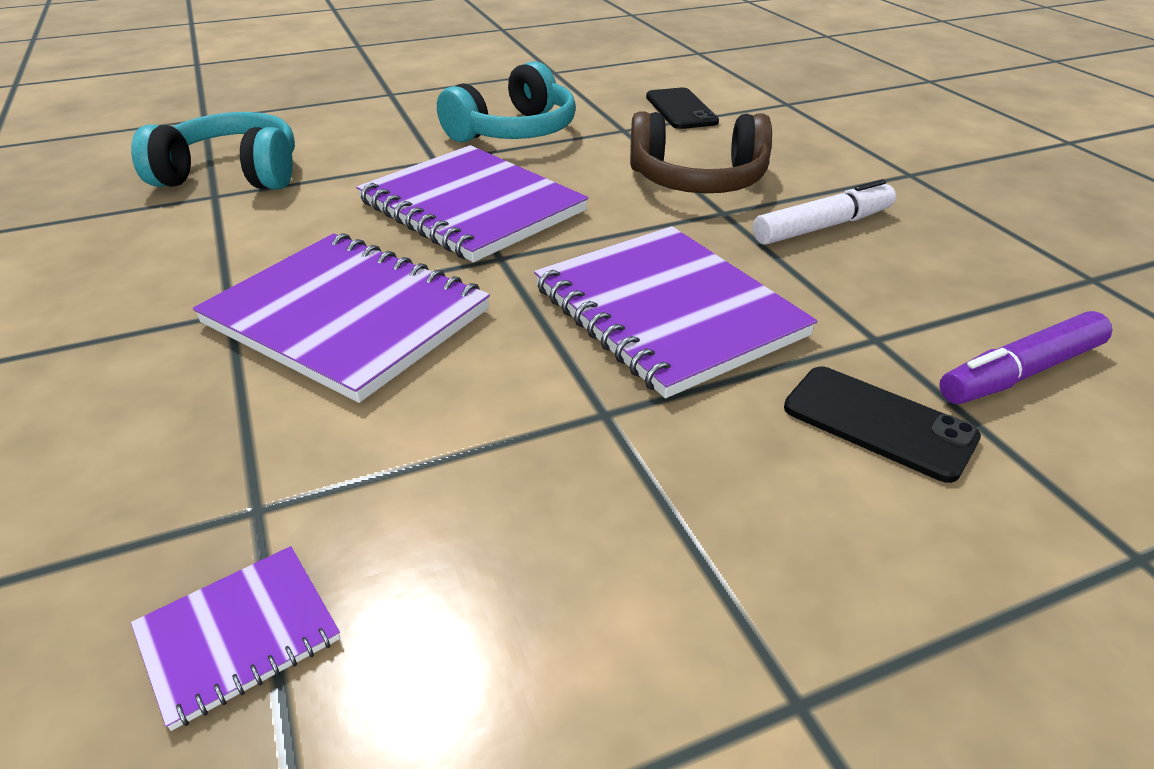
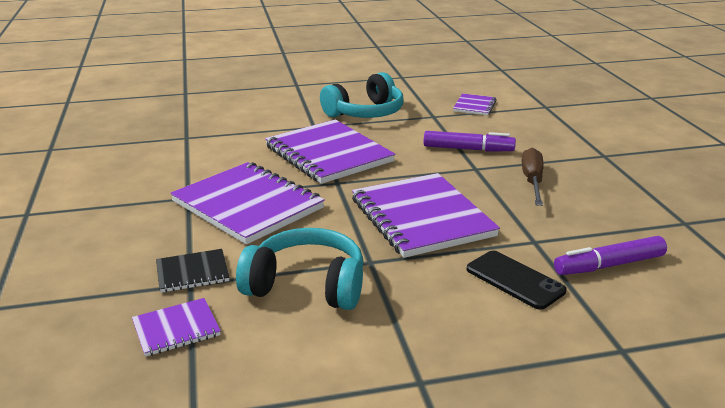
camera: 10 degrees right, 10 degrees down
turquoise headphones [131,112,295,190] -> turquoise headphones moved to [236,228,364,310]
brown headphones [630,111,772,193] -> purple marker [424,131,516,152]
black phone [646,88,719,129] -> purple notebook [453,93,497,115]
white marker [753,179,896,245] -> brown screwdriver [522,148,543,206]
none -> black notebook [156,249,230,293]

